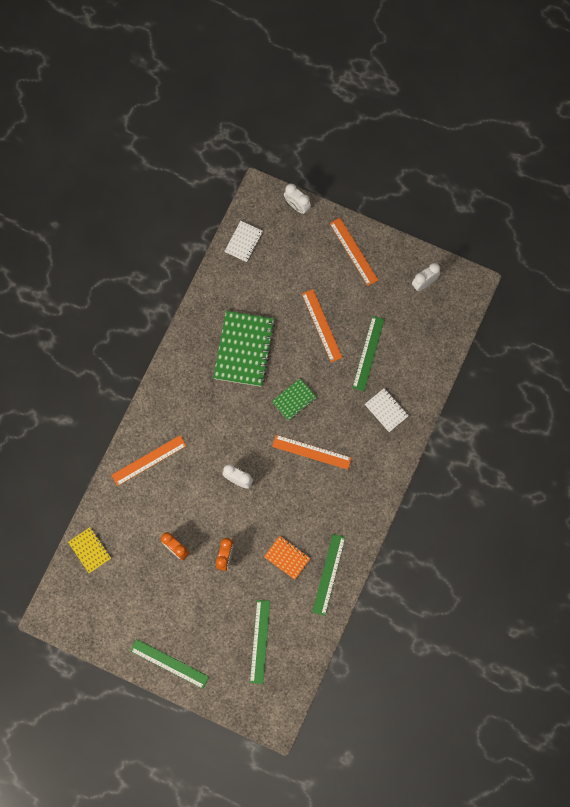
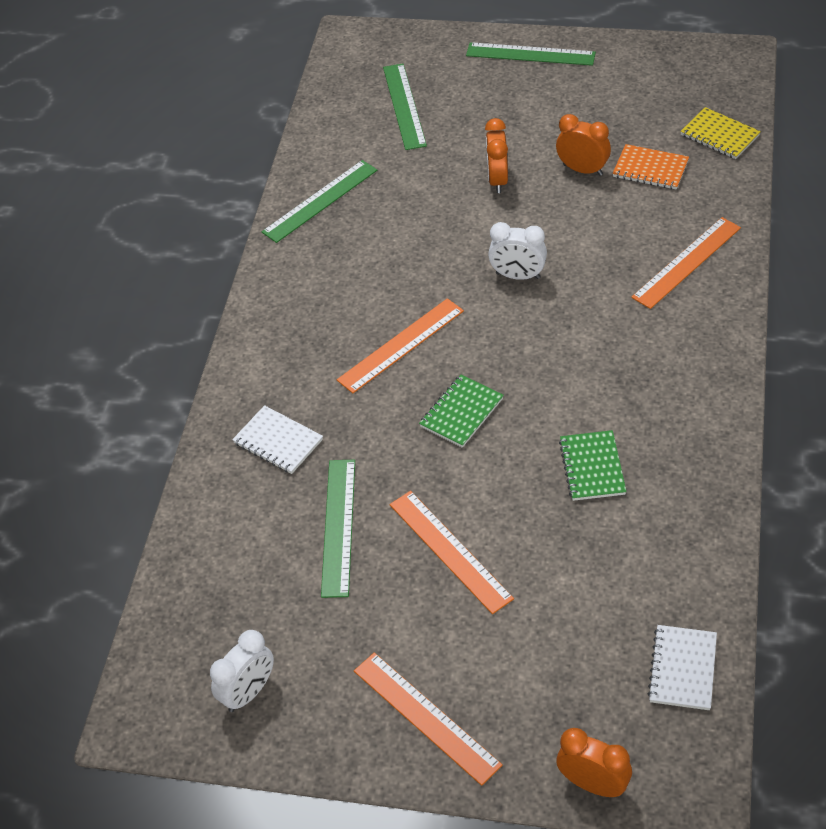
camera: 170 degrees right, 25 degrees down
green notebook [213,311,275,387] -> green notebook [559,430,627,501], size x0.52
orange notebook [264,536,311,580] -> orange notebook moved to [613,144,689,190]
orange ruler [272,435,352,470] -> orange ruler turned 45 degrees counterclockwise [337,298,464,393]
white clock [284,184,311,214] -> orange clock [556,728,632,797]
green ruler [312,534,346,616] -> green ruler turned 45 degrees clockwise [262,160,377,243]

